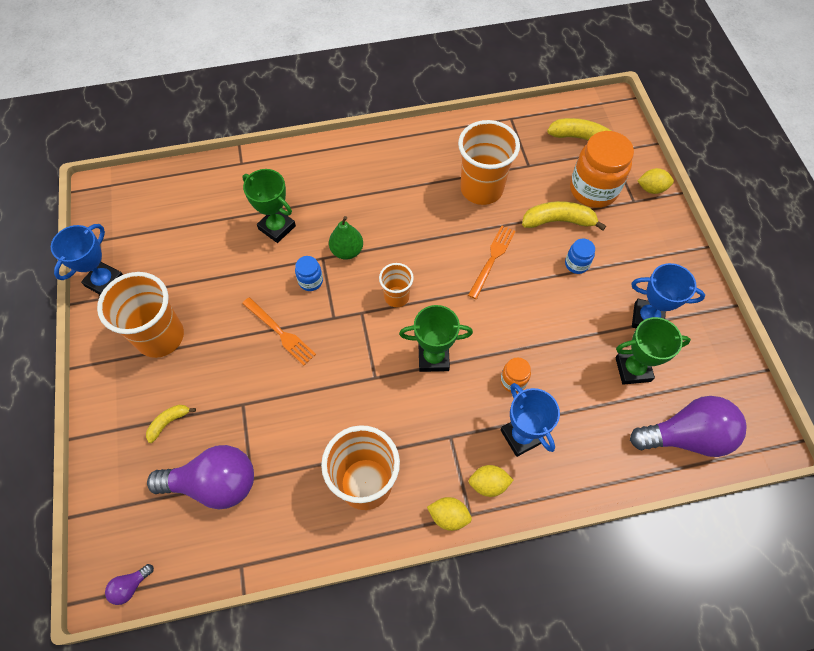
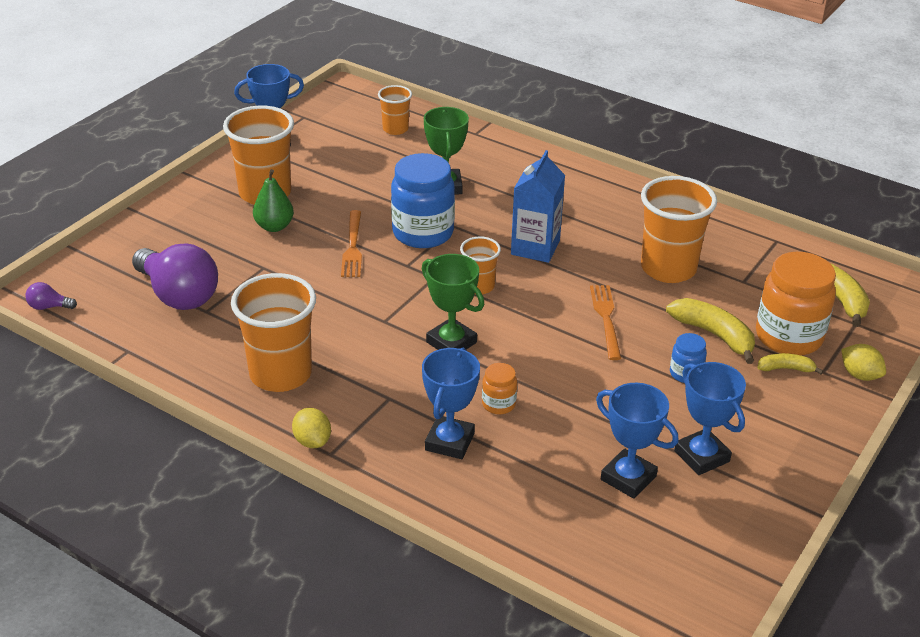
camera: 45 degrees right, 25 degrees down
yellow banana [146,405,196,443] -> yellow banana moved to [757,353,823,374]
blue jar [295,256,323,291] -> blue jar [391,153,455,248], size x2.12
green pear [329,216,363,259] -> green pear moved to [253,169,294,232]
orange fork [468,226,516,299] -> orange fork turned 75 degrees counterclockwise [590,285,621,360]
yellow lemon [468,465,513,497] -> none
green trophy [615,317,691,385] -> blue trophy [596,383,679,499]
purple light bulb [630,396,747,457] -> none
none -> orange cup [378,85,412,135]
none -> blue carton [511,150,565,263]

